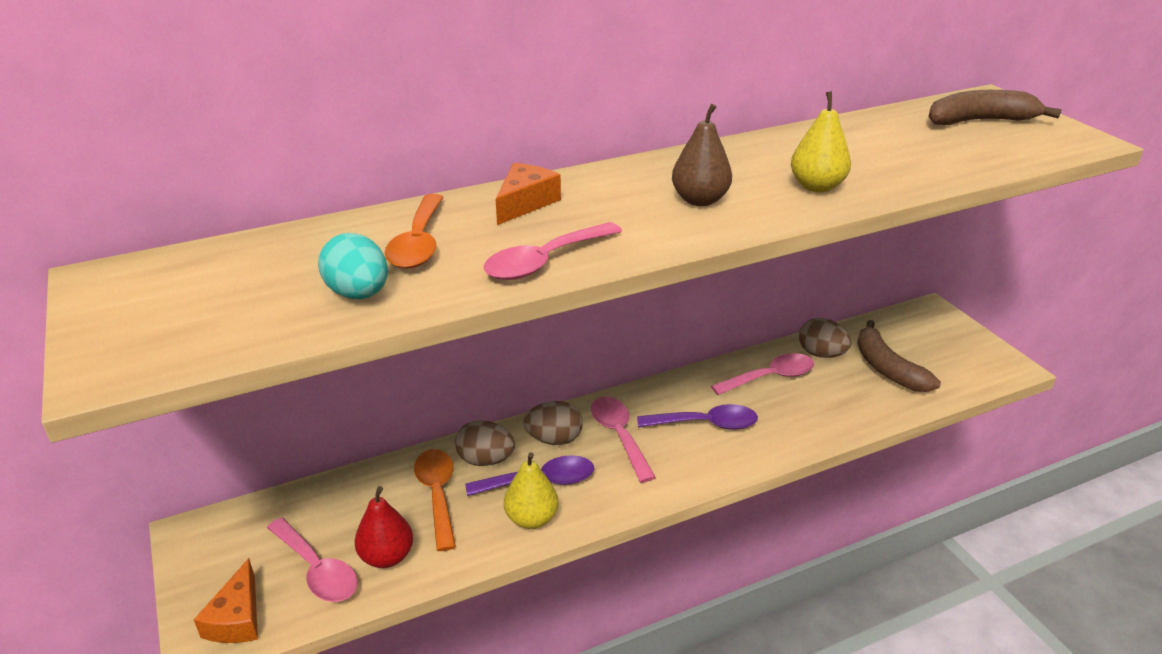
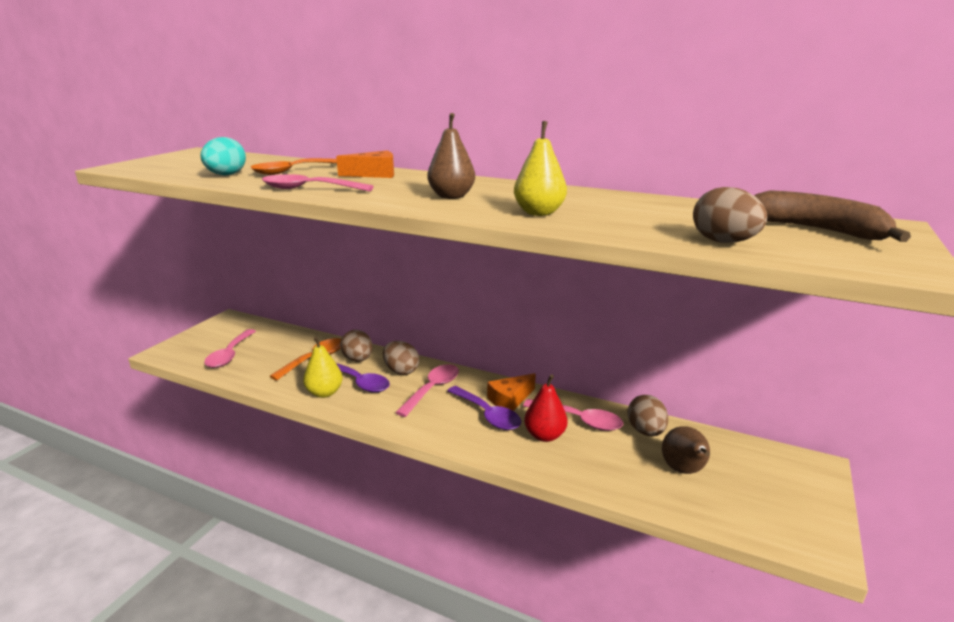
camera: 50 degrees right, 10 degrees down
orange cheese [194,558,258,643] -> orange cheese moved to [487,373,536,411]
red pear [355,486,413,568] -> red pear moved to [524,374,568,442]
brown banana [857,320,941,392] -> brown pear [662,426,710,474]
none -> brown egg [693,187,767,243]

